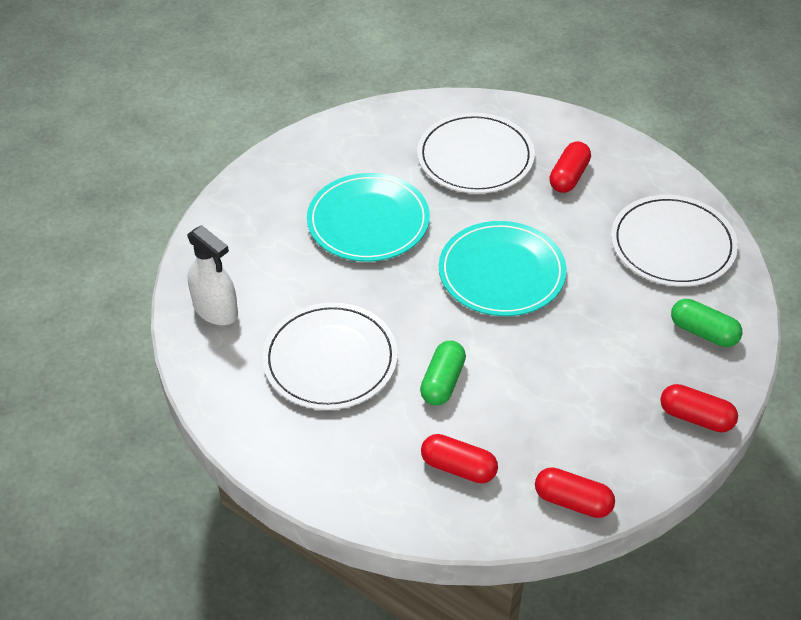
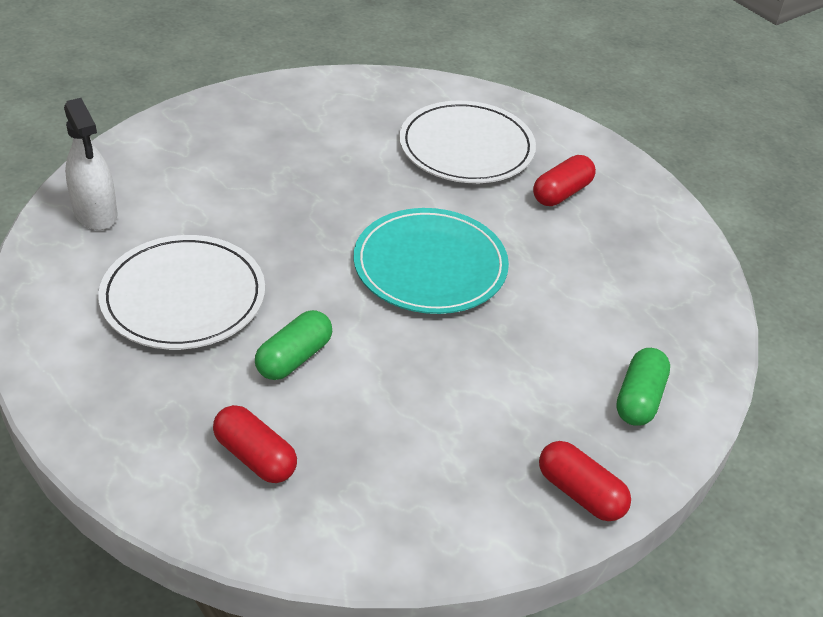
camera: 15 degrees right, 5 degrees down
turquoise plate [307,173,430,262] -> none
red capsule [535,467,615,518] -> none
white plate [611,195,738,287] -> none
green capsule [671,299,742,347] -> green capsule turned 60 degrees clockwise [616,348,670,426]

